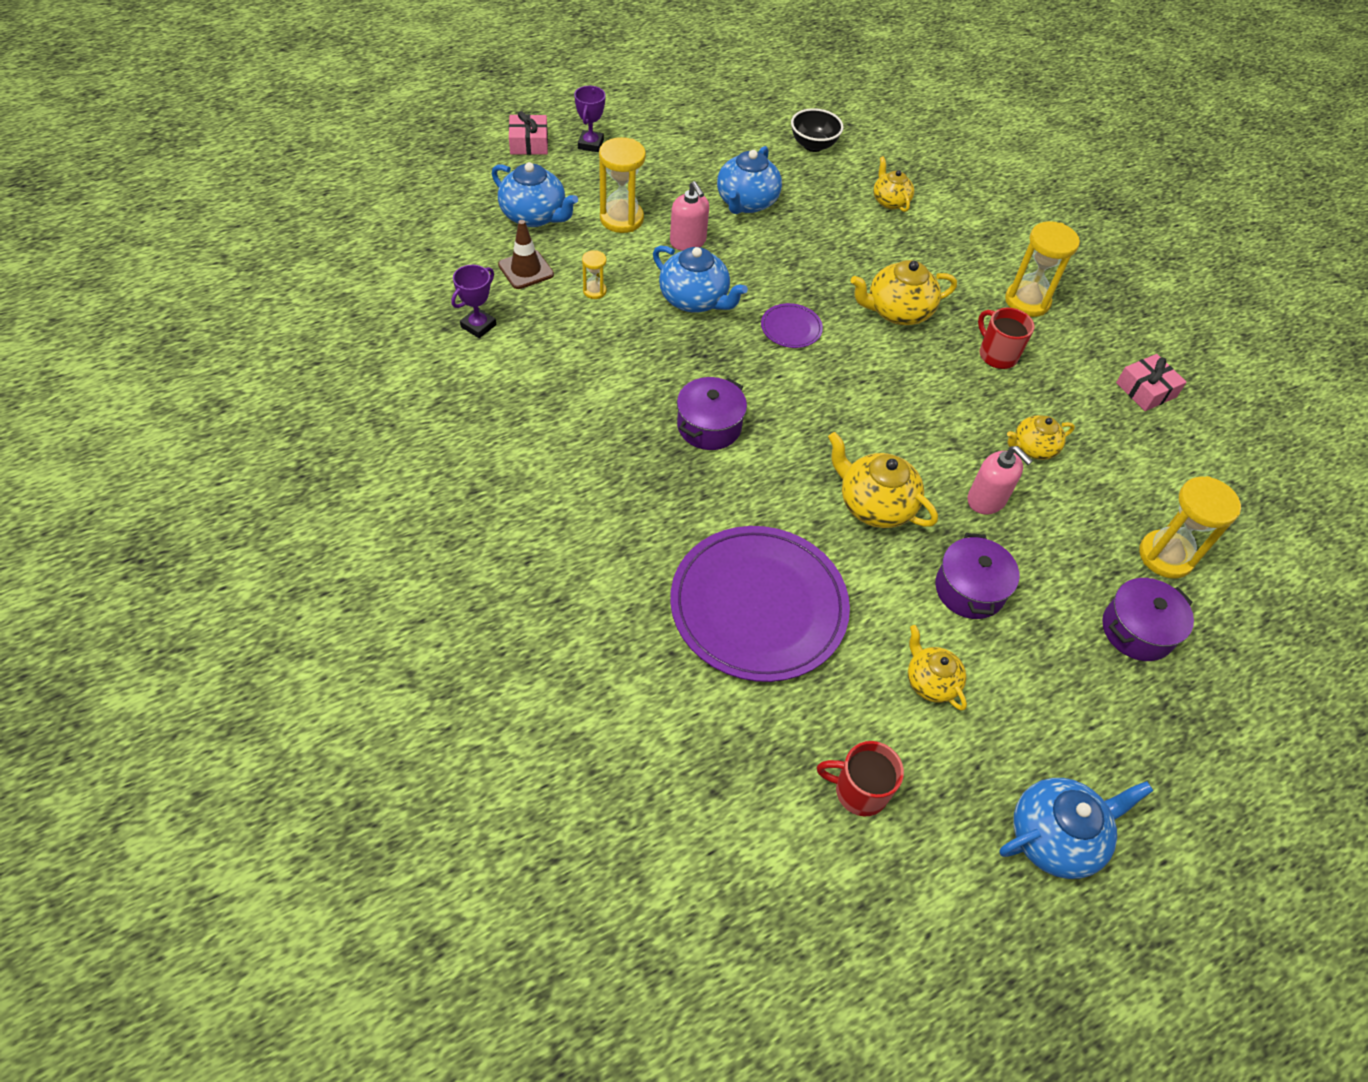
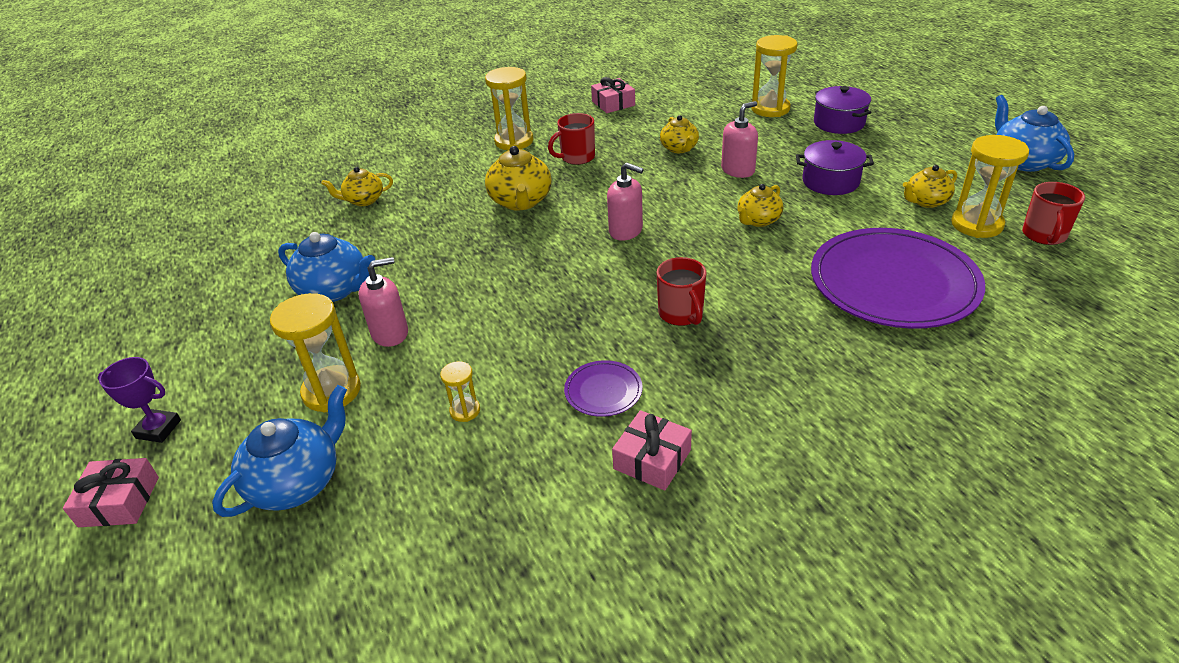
camera: 80 degrees left, 15 degrees down
purple trophy [451,265,496,338] -> none
brown traffic cone [498,220,554,289] -> none
blue teapot [653,245,748,313] -> none
purple pot [677,377,747,450] -> red mug [657,257,707,326]
purple plate [761,303,823,348] -> purple plate moved to [564,360,643,417]
black bowl [791,108,843,152] -> none
yellow teapot [828,432,938,528] -> yellow teapot [738,184,783,227], size x0.64
none -> pink soap dispenser [607,163,644,241]
none -> pink gift [612,410,692,491]
none -> yellow hourglass [951,135,1029,238]

